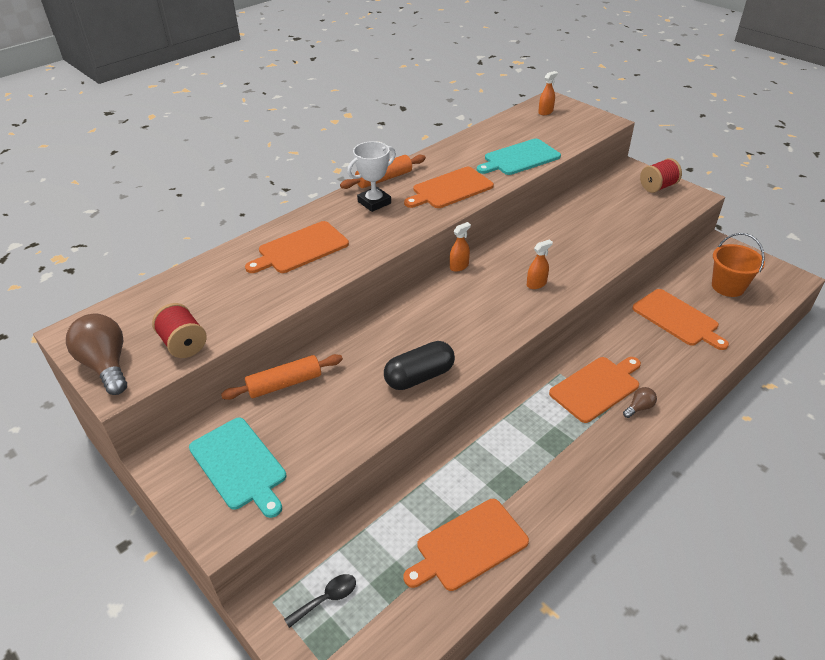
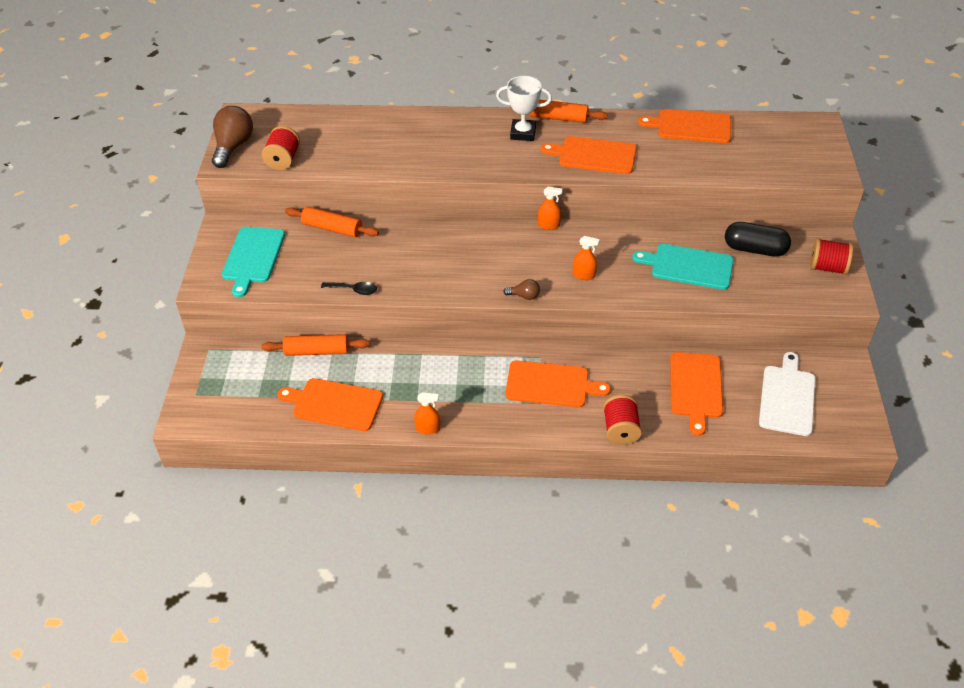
camera: 45 degrees right, 5 degrees up
orange cutting board [245,221,349,273] -> orange cutting board moved to [638,109,731,143]
black spoon [284,574,356,628] -> black spoon moved to [321,282,377,295]
black capsule [384,341,455,390] -> black capsule moved to [725,222,791,257]
turquoise cutting board [477,139,561,175] -> turquoise cutting board moved to [632,244,734,290]
orange spray bottle [538,71,558,115] -> orange spray bottle moved to [414,392,440,435]
brown light bulb [623,387,657,418] -> brown light bulb moved to [503,279,540,300]
orange bucket [712,233,765,297] -> white cutting board [759,352,816,436]
none -> orange rolling pin [262,334,370,356]
none -> red spool [603,395,642,445]

